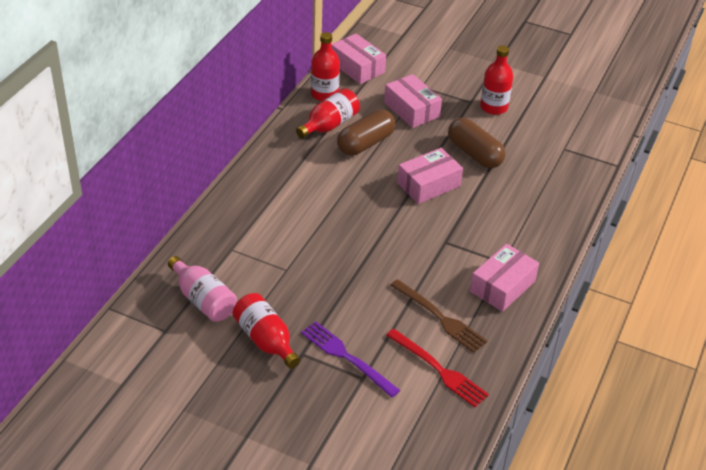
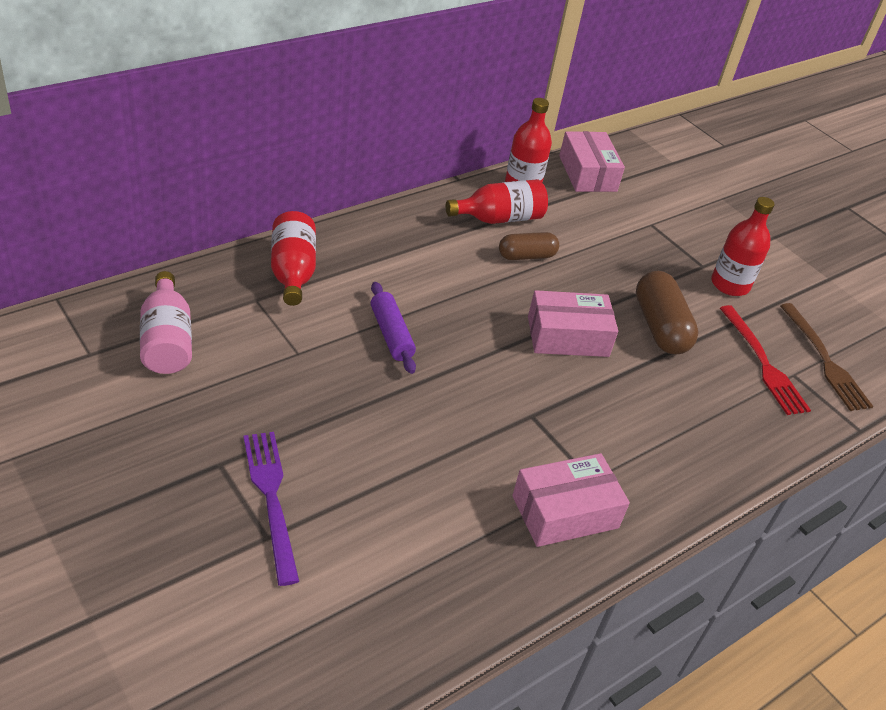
camera: 25 degrees right, 0 degrees up
red bottle [233,293,300,369] -> red bottle moved to [271,211,316,306]
brown capsule [337,110,395,156] -> brown capsule [499,232,559,260], size x0.64
pink box [384,74,442,128] -> none
red fork [386,329,489,407] -> red fork moved to [720,305,811,415]
brown fork [390,279,487,353] -> brown fork moved to [780,303,874,411]
none -> purple rolling pin [371,282,416,374]

